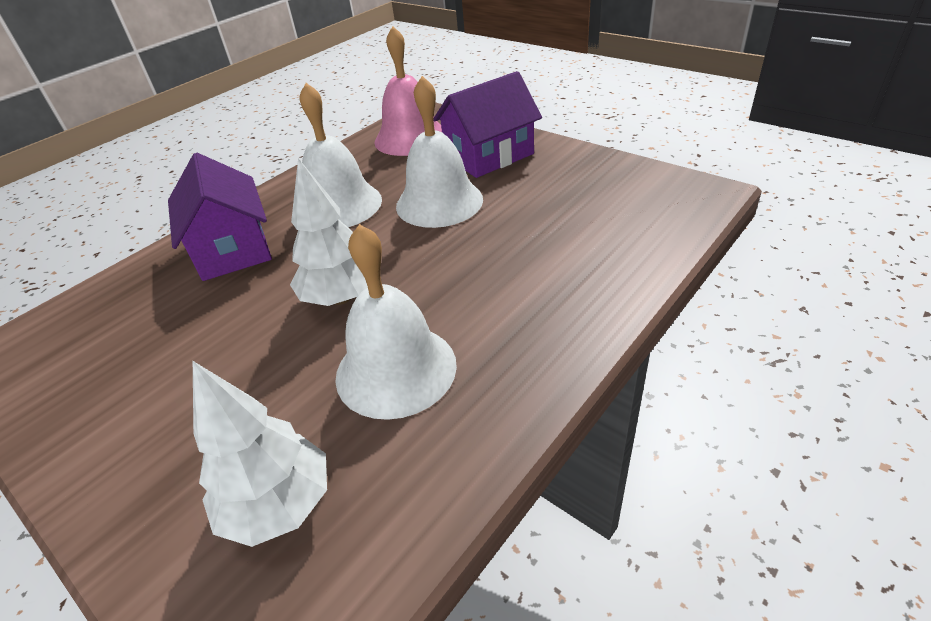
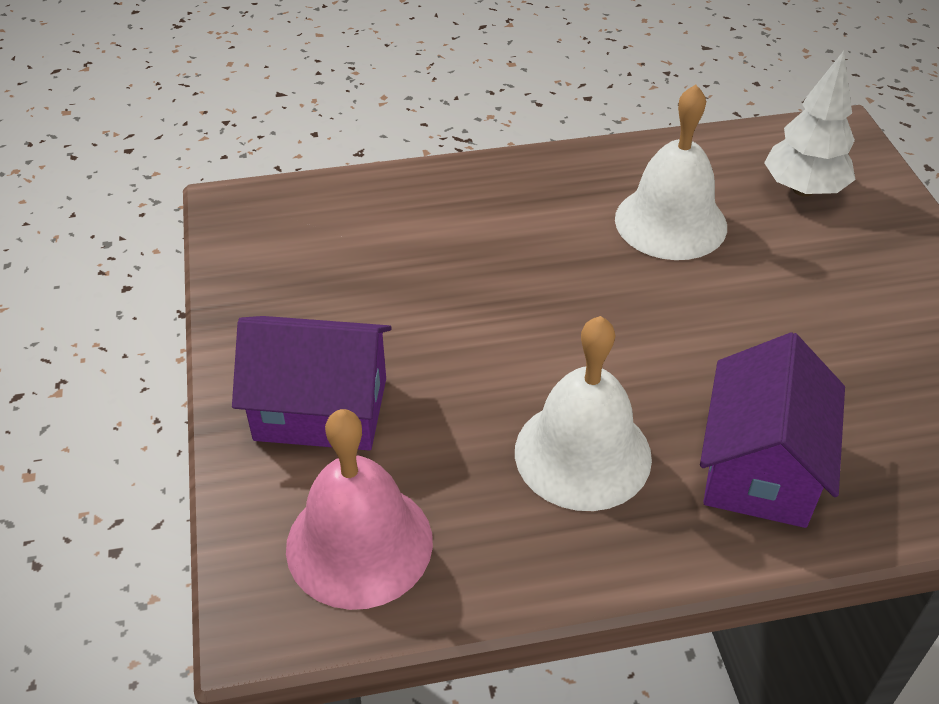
camera: 145 degrees left, 5 degrees up
white tree [290,158,368,306] -> none
white bell [396,76,483,228] -> none

